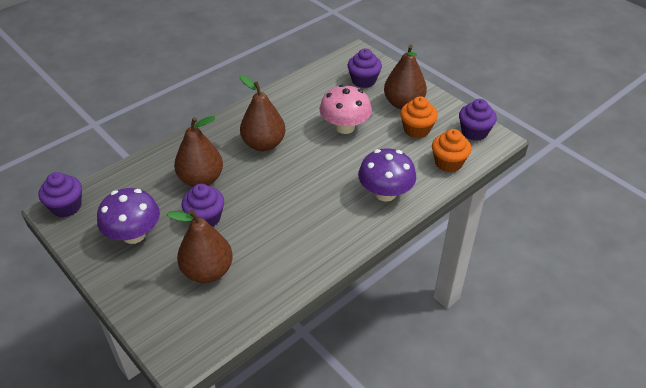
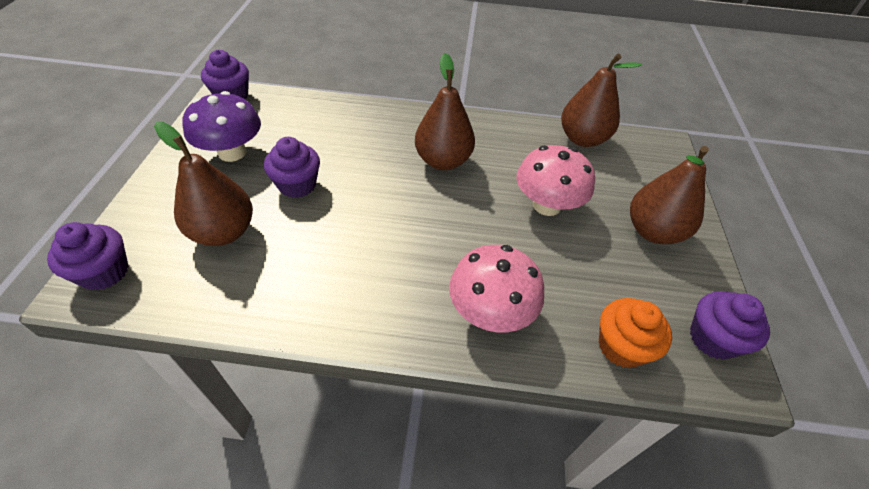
camera: 45 degrees right, 5 degrees up
brown pear [174,116,223,187] -> brown pear moved to [561,54,642,147]
purple cupcake [348,49,382,88] -> purple cupcake moved to [47,222,129,290]
purple mushroom [358,148,416,202] -> pink mushroom [449,245,544,332]
orange cupcake [400,96,438,138] -> none

